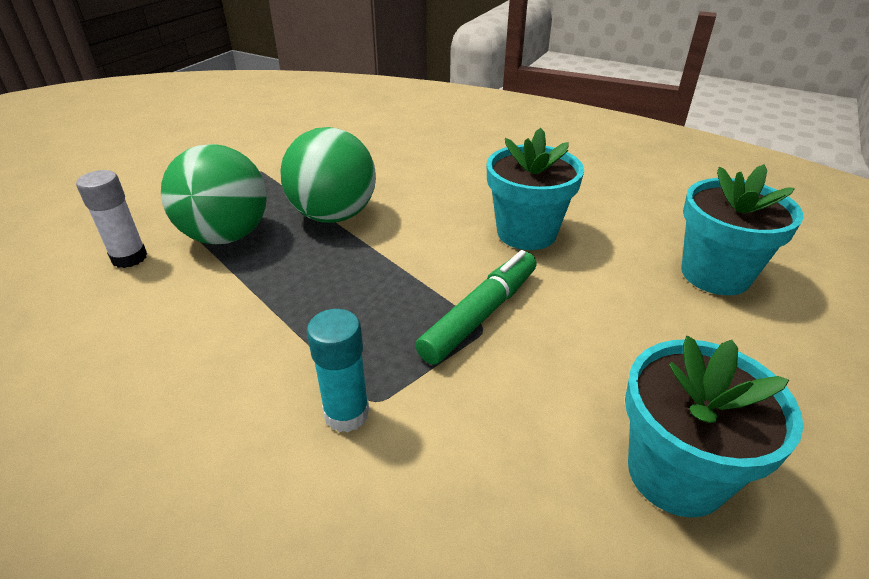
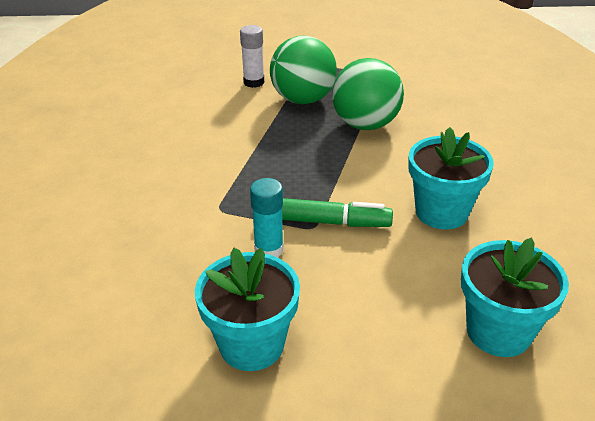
camera: 60 degrees right, 0 degrees up
turquoise glue stick [307,309,369,432] -> turquoise glue stick moved to [250,178,284,258]

